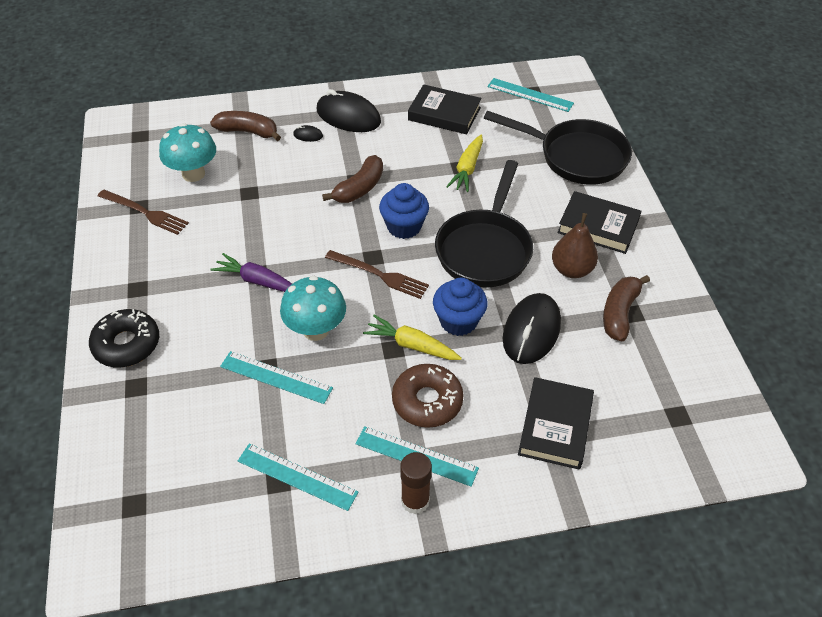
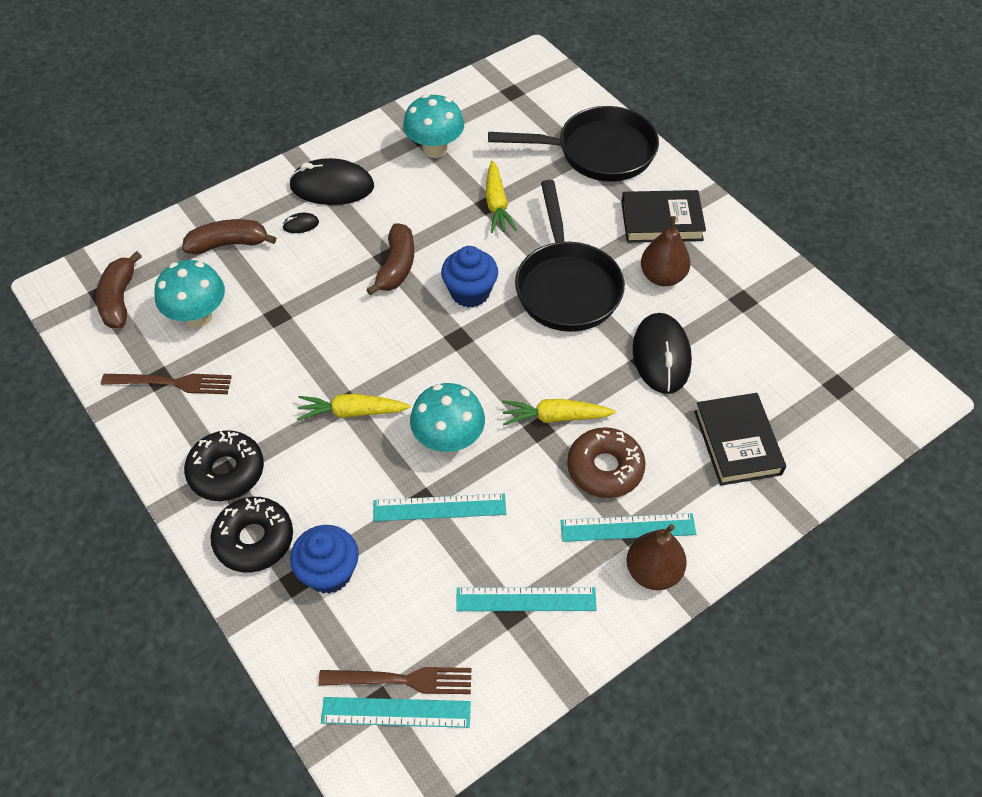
camera: 25 degrees left, 5 degrees up
purple carrot [210,253,292,292] -> yellow carrot [297,394,411,421]
brown fork [325,250,429,299] -> brown fork moved to [319,667,471,694]
brown glue stick [400,452,432,514] -> brown pear [627,524,687,590]
black book [408,84,482,134] -> turquoise mushroom [403,94,464,158]
blue cupcake [433,278,488,336] -> blue cupcake moved to [290,525,359,594]
turquoise ruler [487,78,574,112] -> turquoise ruler moved to [321,697,471,728]
brown banana [603,275,650,342] -> brown banana moved to [96,251,142,328]
none -> black donut [184,430,264,501]

